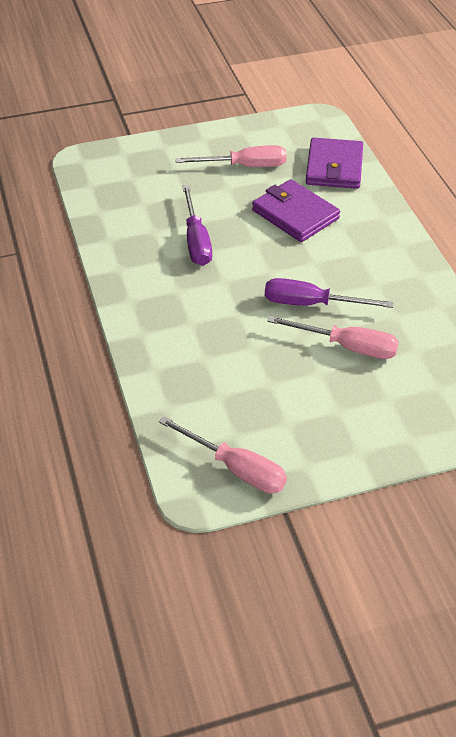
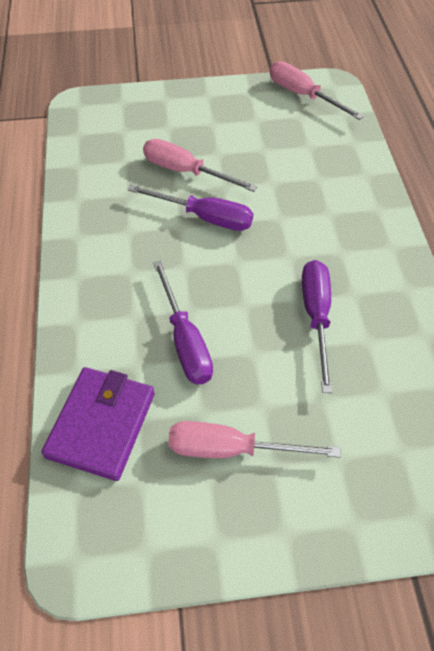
camera: 170 degrees left, 10 degrees up
purple wallet [252,179,340,242] -> purple screwdriver [153,261,213,385]

